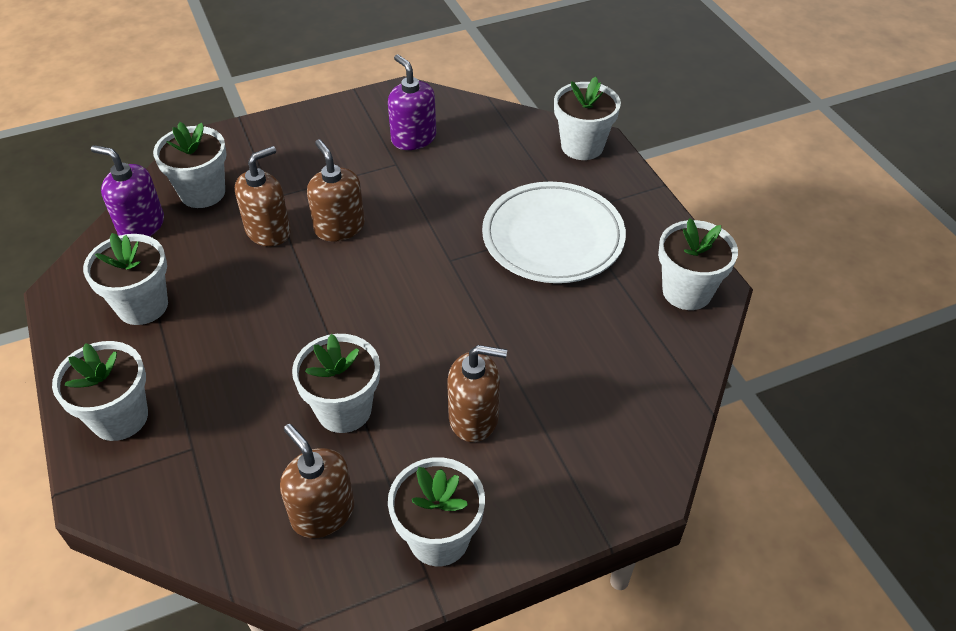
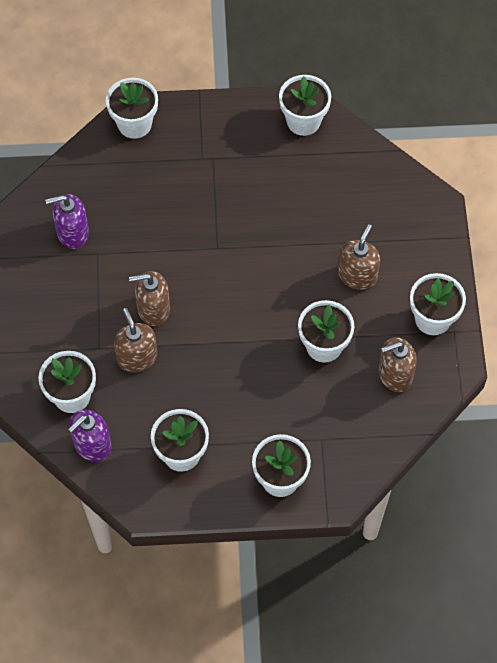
camera: 70 degrees left, 15 degrees up
white plate [482,182,626,283] -> none

